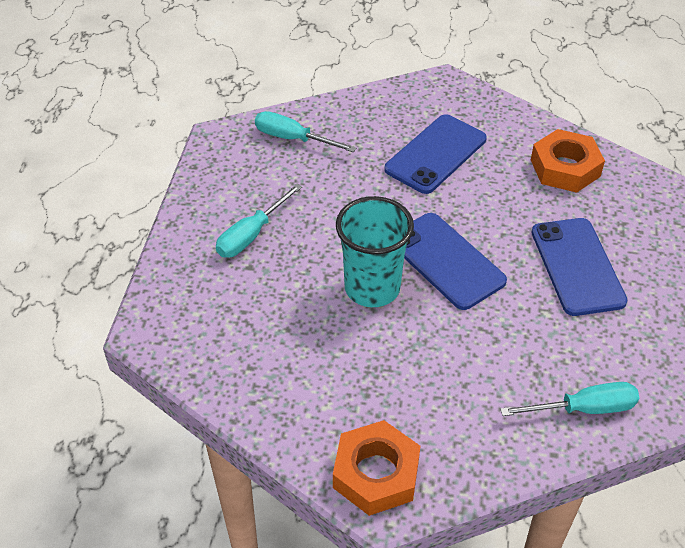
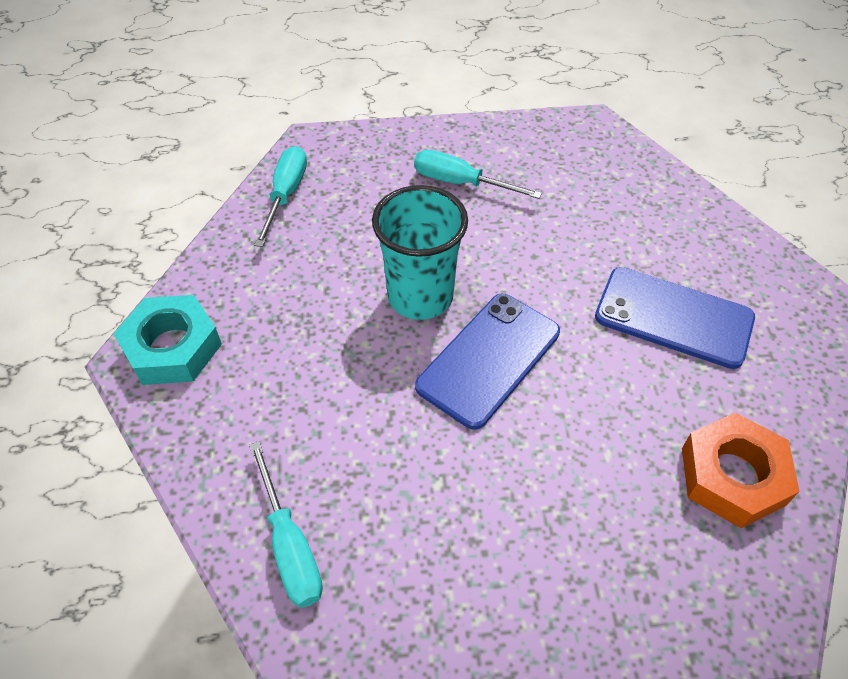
camera: 75 degrees right, 5 degrees up
turquoise screwdriver [255,111,356,152] -> turquoise screwdriver moved to [254,146,307,247]
orange nut [333,420,420,516] -> turquoise nut [113,295,222,385]
blue phone [531,218,628,316] -> none

